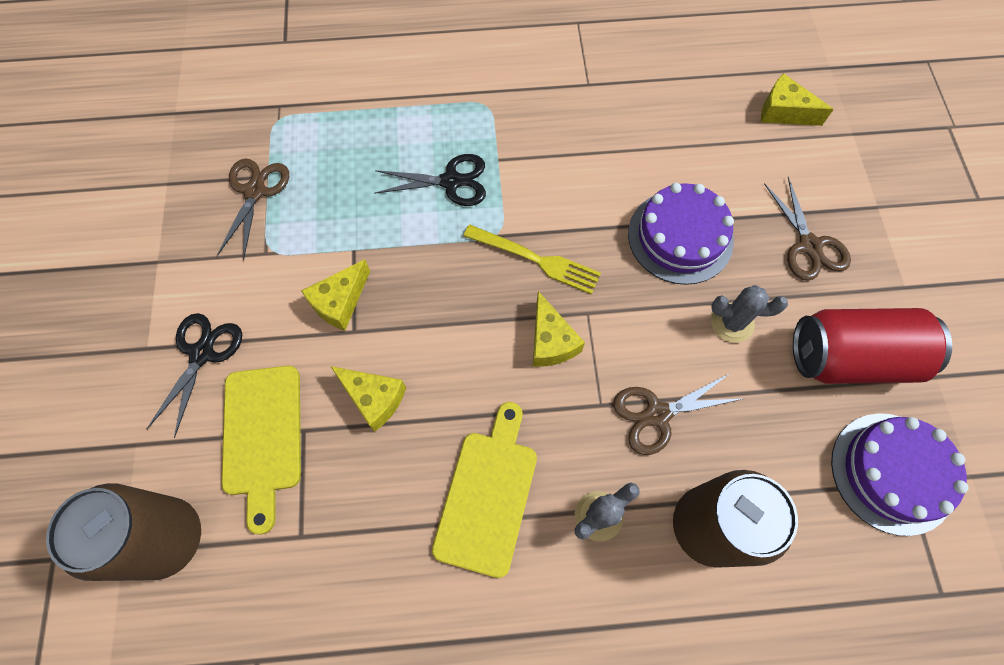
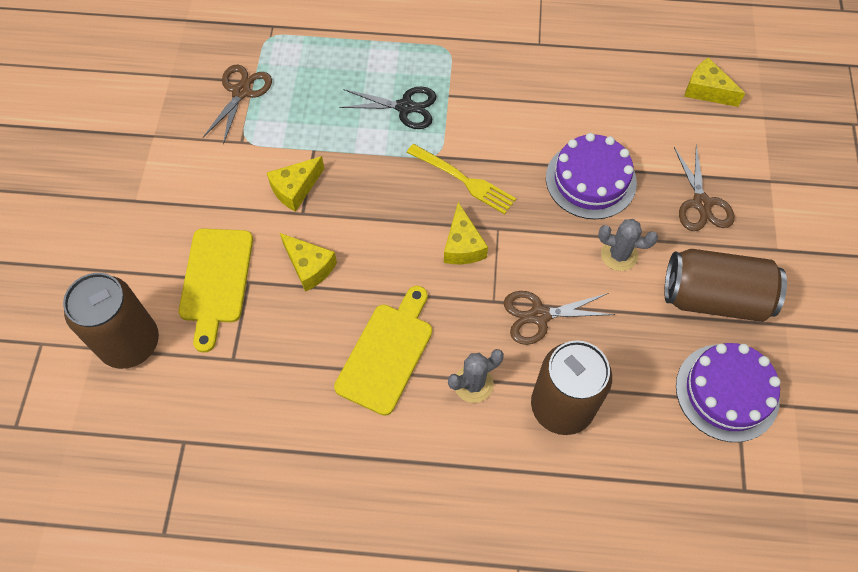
camera: 10 degrees right, 5 degrees down
black scissors [147,313,242,438] -> none
red can [793,308,952,384] -> brown can [664,249,787,322]

